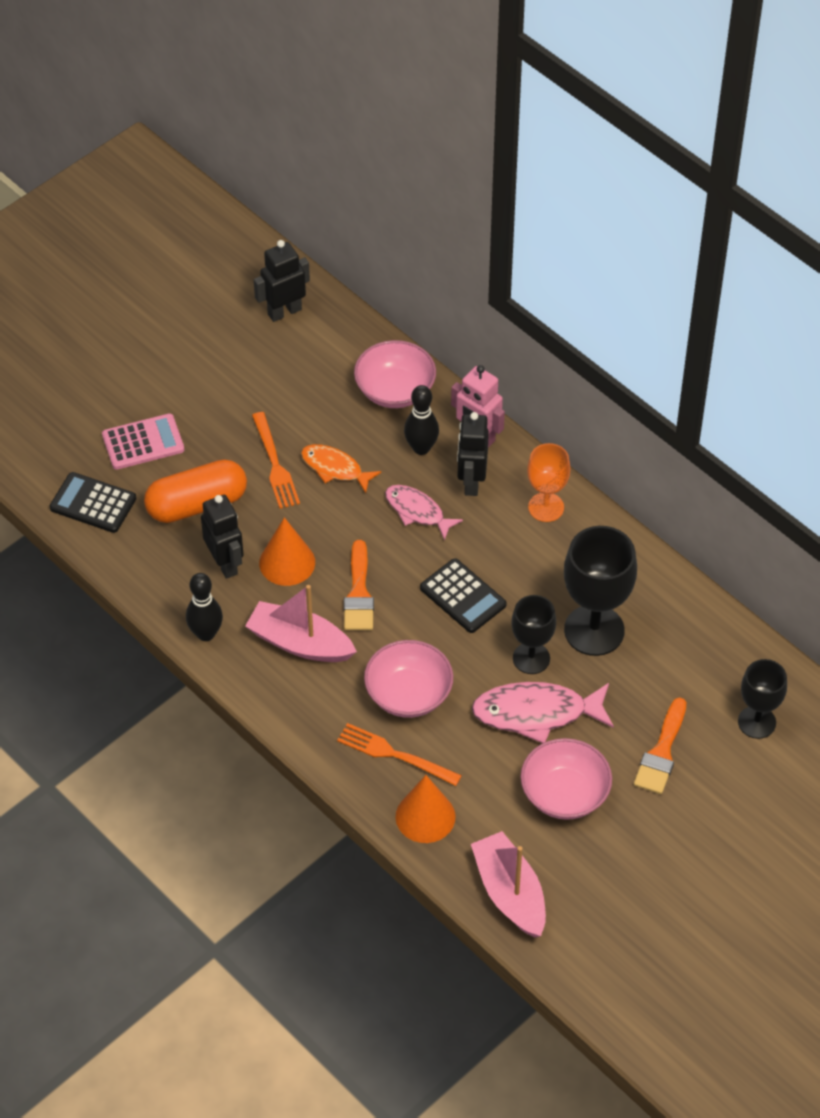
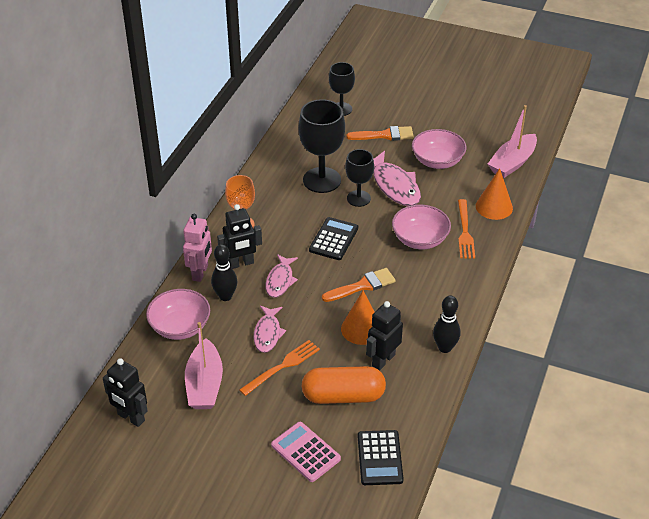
camera: 115 degrees left, 10 degrees down
orange capsule [144,459,247,523] -> orange capsule turned 45 degrees counterclockwise [302,366,386,404]
pink boat [245,585,357,662] -> pink boat moved to [185,322,223,409]
orange fish [301,444,381,493] -> pink fish [253,306,286,353]

